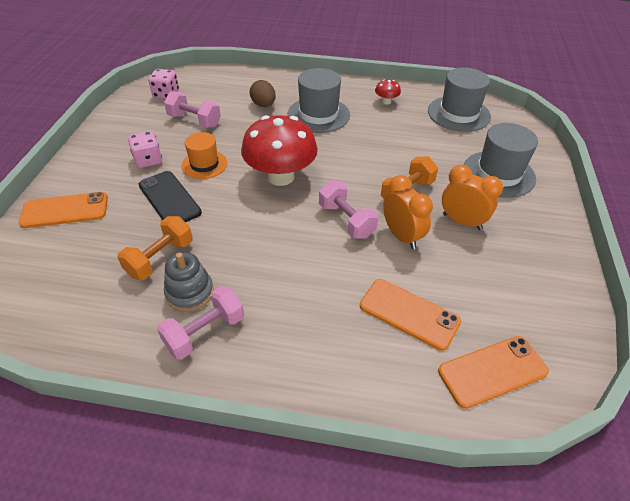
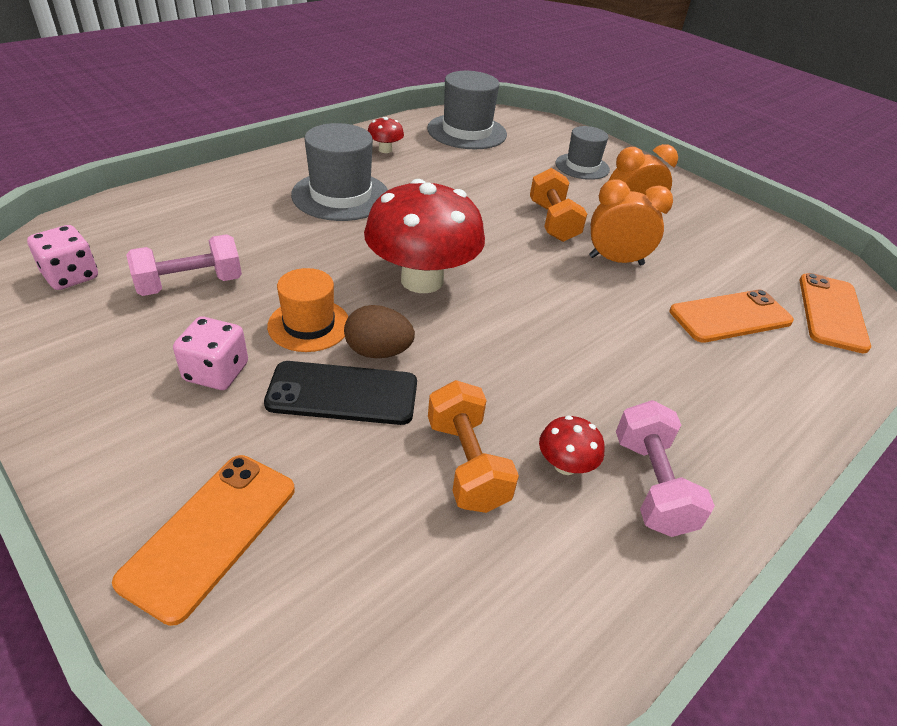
camera: 55 degrees left, 5 degrees down
grey stacking toy [164,252,214,312] -> red mushroom [539,416,604,475]
brown egg [250,80,276,107] -> brown egg moved to [344,305,415,358]
pink dumbbell [319,180,378,239] -> none
grey hat [464,123,538,198] -> grey hat [555,126,610,180], size x0.64

